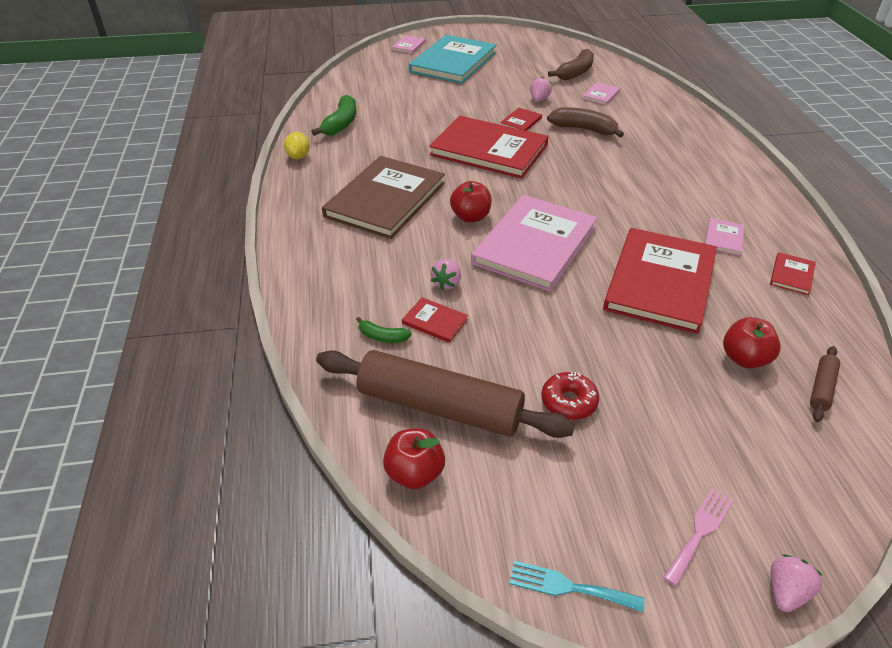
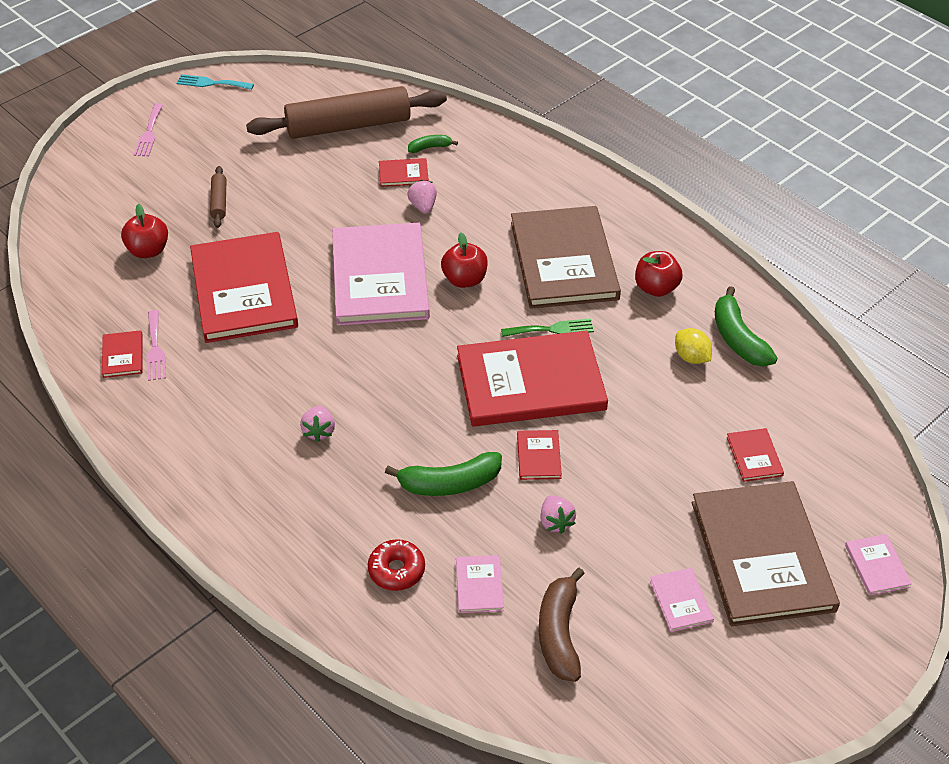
camera: 145 degrees right, 5 degrees up
yellow lemon [284,132,310,159] -> yellow lemon moved to [675,328,712,364]
red apple [383,428,445,489] -> red apple moved to [635,251,683,297]
turquoise book [409,35,496,84] -> brown book [692,481,840,626]
turquoise fork [509,561,644,612] -> turquoise fork turned 150 degrees counterclockwise [176,74,254,90]
red donut [541,372,599,420] -> red donut moved to [368,539,425,591]
brown banana [547,107,624,137] -> green banana [385,452,502,496]
pink book [705,218,745,256] -> pink book moved to [650,568,714,632]
pink strawberry [771,554,823,612] -> pink strawberry moved to [300,406,335,442]
brown rolling pin [810,346,840,422] -> brown rolling pin moved to [210,166,227,228]
none -> pink fork [147,310,166,381]
none -> green fork [501,318,594,337]
none -> red book [727,428,784,482]

